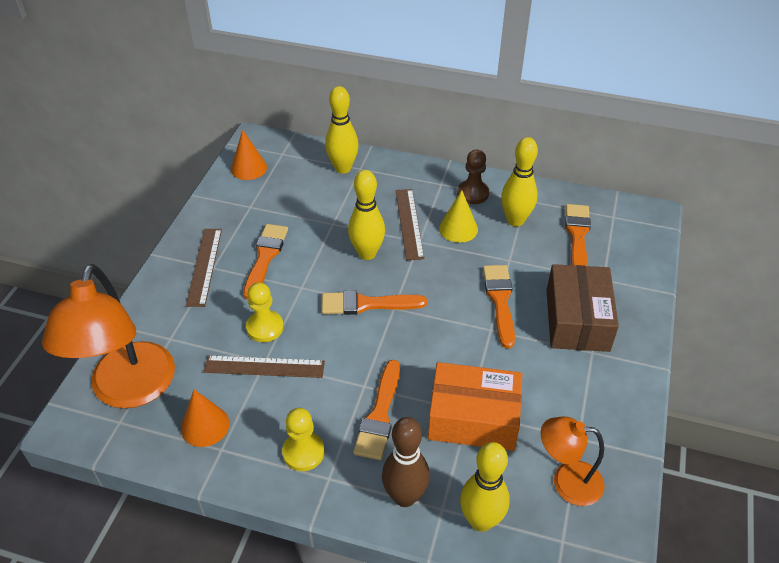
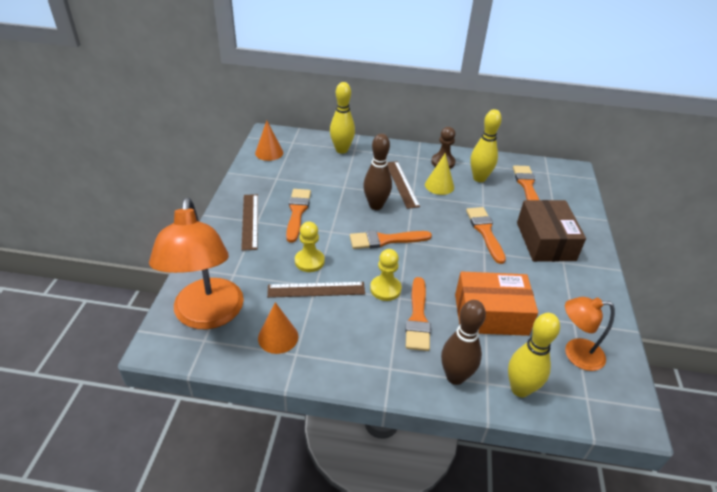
camera: 10 degrees left, 5 degrees down
yellow pawn [282,408,325,471] -> yellow pawn moved to [370,249,401,301]
yellow bowling pin [348,170,385,260] -> brown bowling pin [363,134,392,210]

